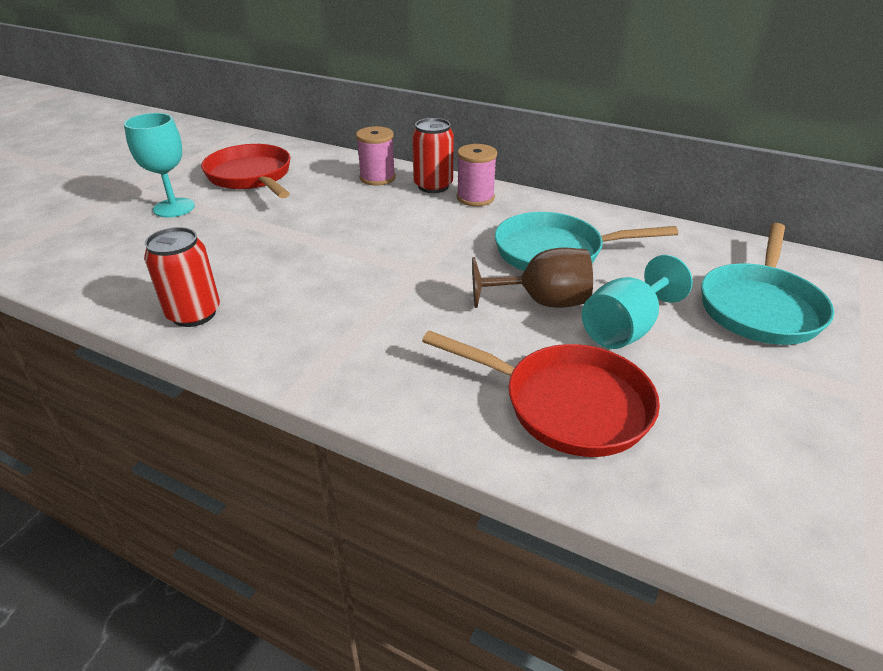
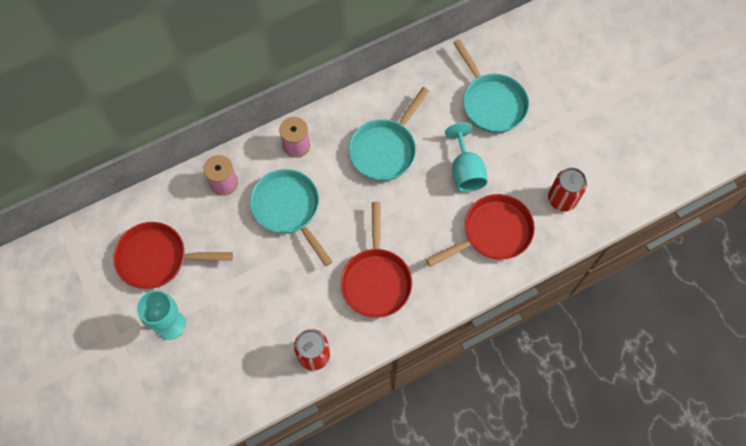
camera: 55 degrees left, 30 degrees up
red can [412,118,454,193] -> red can moved to [548,168,587,212]
brown goblet [472,247,593,308] -> none
none -> turquoise pan [250,169,333,266]
none -> red pan [341,202,412,318]

